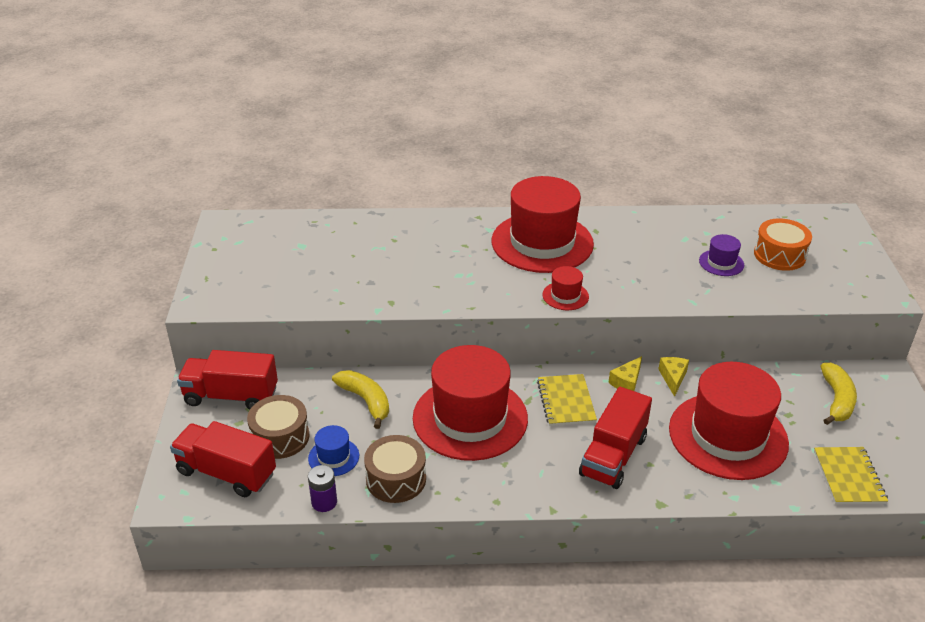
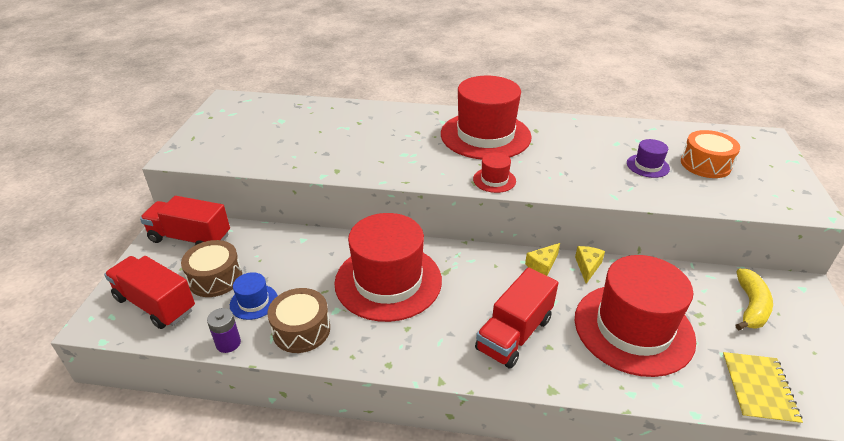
camera: 10 degrees right, 0 degrees up
yellow banana [332,370,389,429] -> none
yellow notebook [537,374,597,426] -> none

